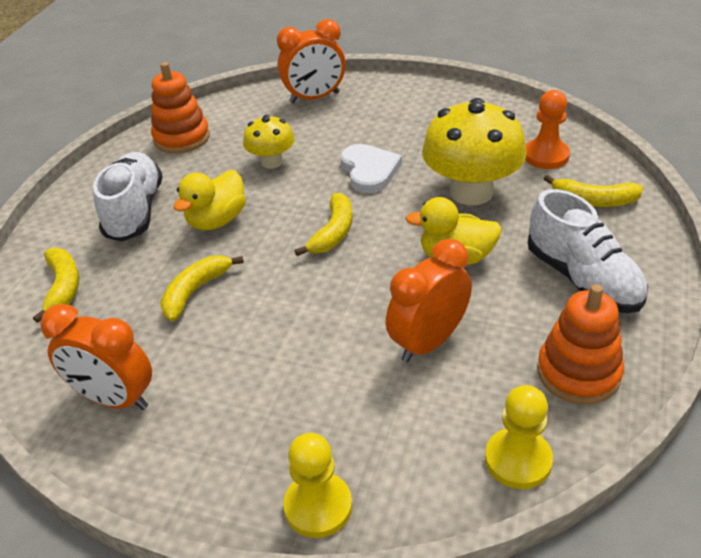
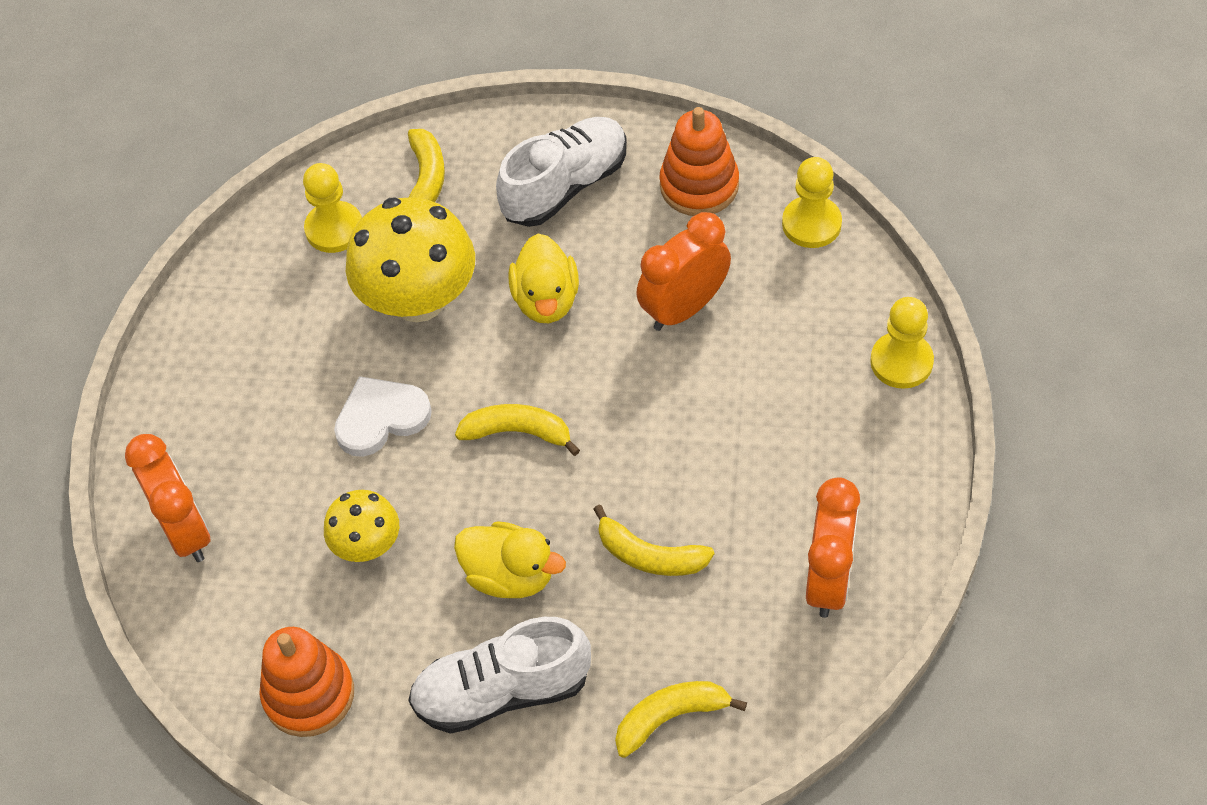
camera: 100 degrees left, 15 degrees up
orange clock [386,239,472,363] -> orange clock turned 105 degrees clockwise [636,212,731,331]
orange pawn [525,90,570,169] -> yellow pawn [303,163,362,253]

